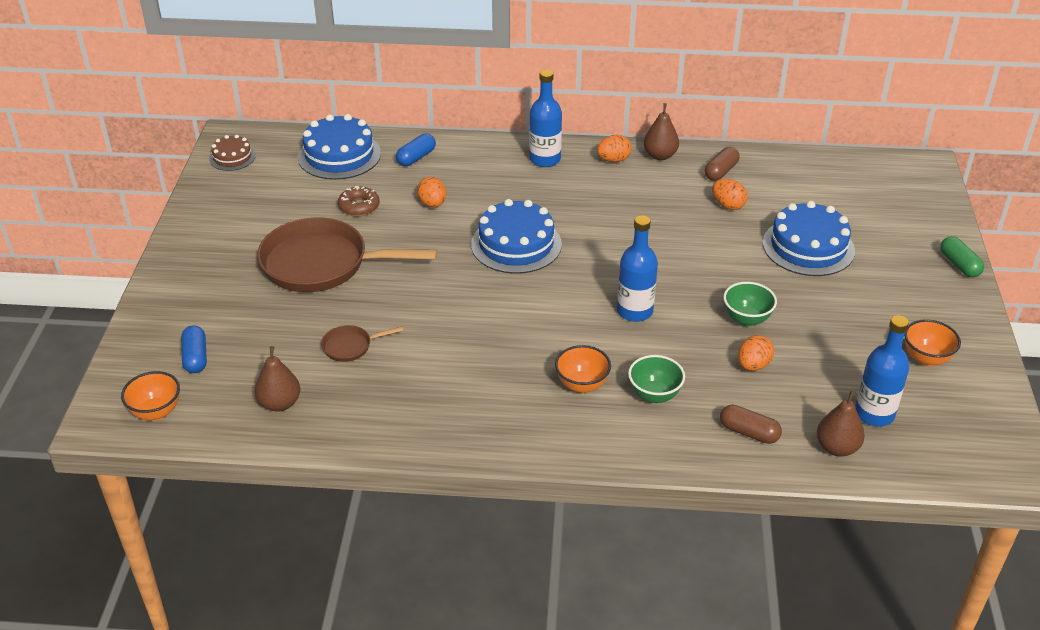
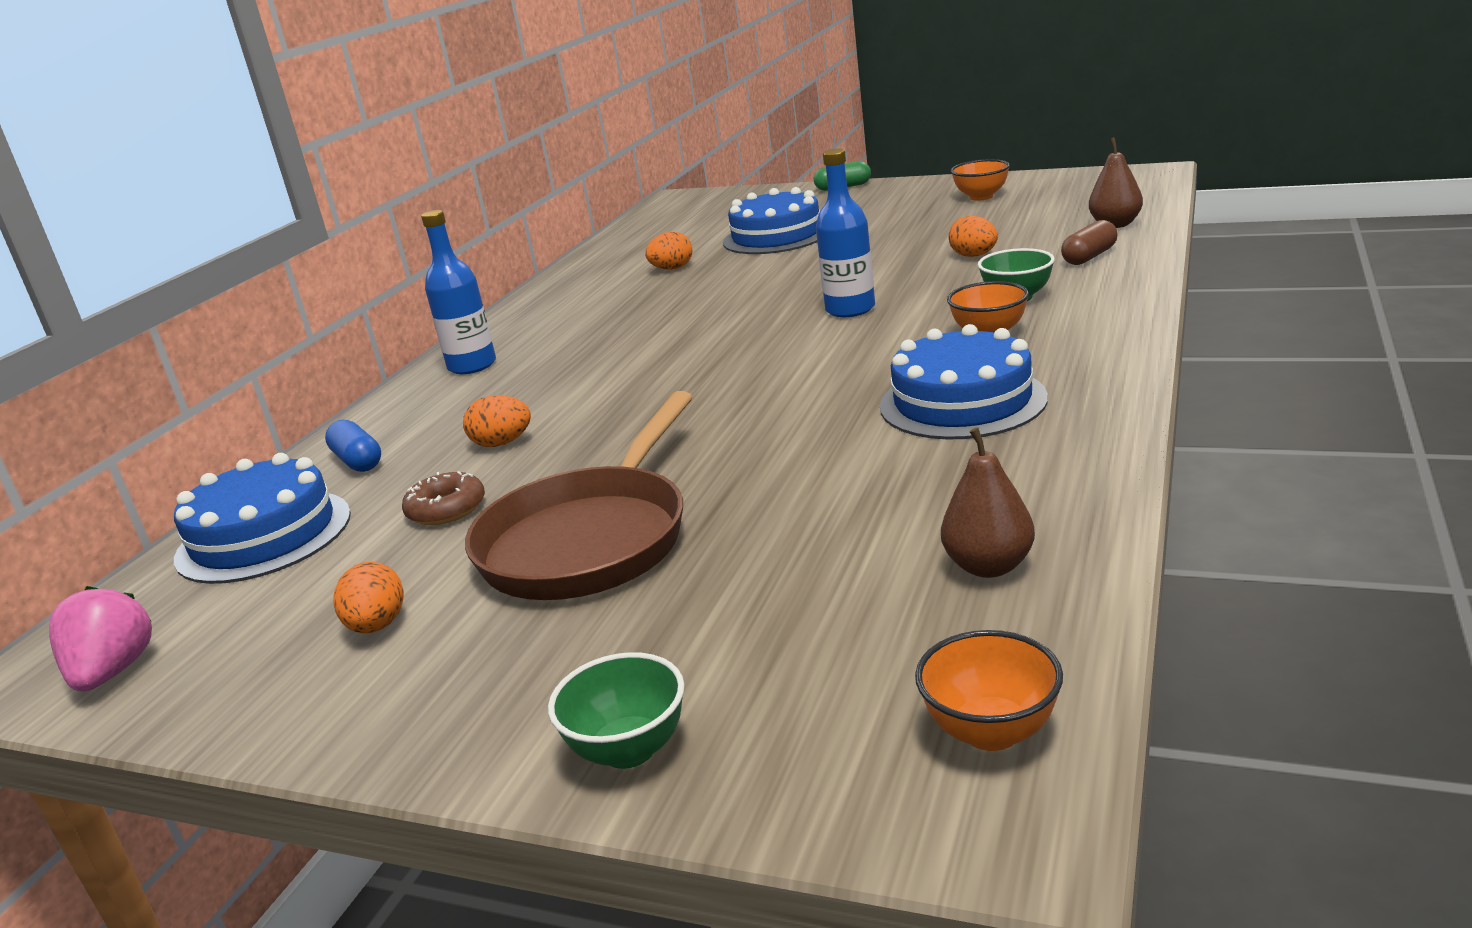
camera: 70 degrees left, 15 degrees down
blue capsule [181,325,207,373] -> none
brown cake [209,135,256,171] -> pink strawberry [49,586,152,692]
brown pan [321,325,403,362] -> none
blue cake [471,199,562,274] -> blue cake moved to [880,324,1048,440]
orange egg [597,135,632,162] -> orange egg moved to [334,562,404,633]
brown pear [644,103,679,160] -> none
brown capsule [705,147,740,181] -> none
green bowl [723,282,777,326] -> green bowl moved to [548,652,684,769]
blue bottle [855,315,909,427] -> none

